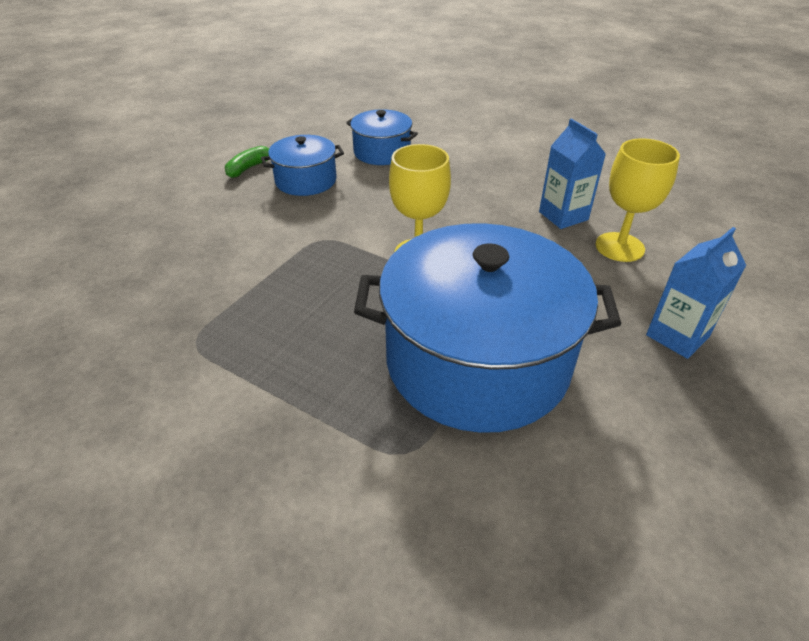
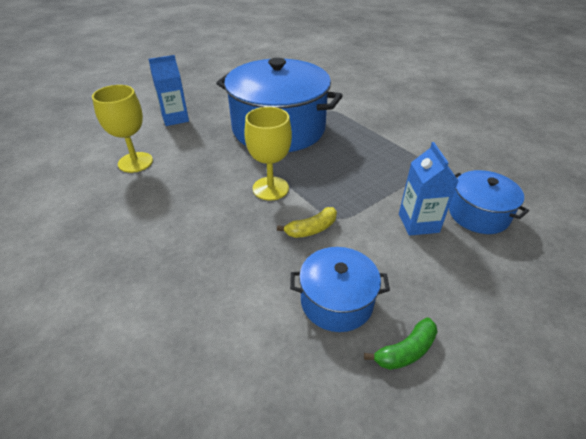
camera: 160 degrees left, 0 degrees up
blue pot [346,109,418,165] -> blue pot moved to [449,170,529,234]
blue carton [539,118,606,229] -> blue carton moved to [399,142,458,236]
none -> yellow banana [277,207,337,238]

